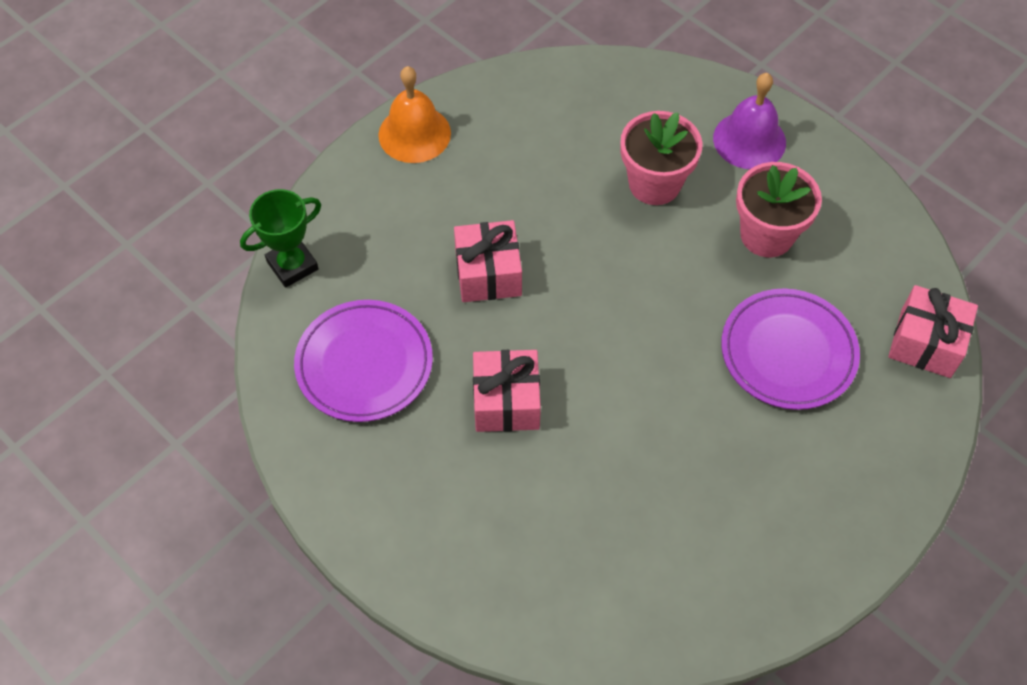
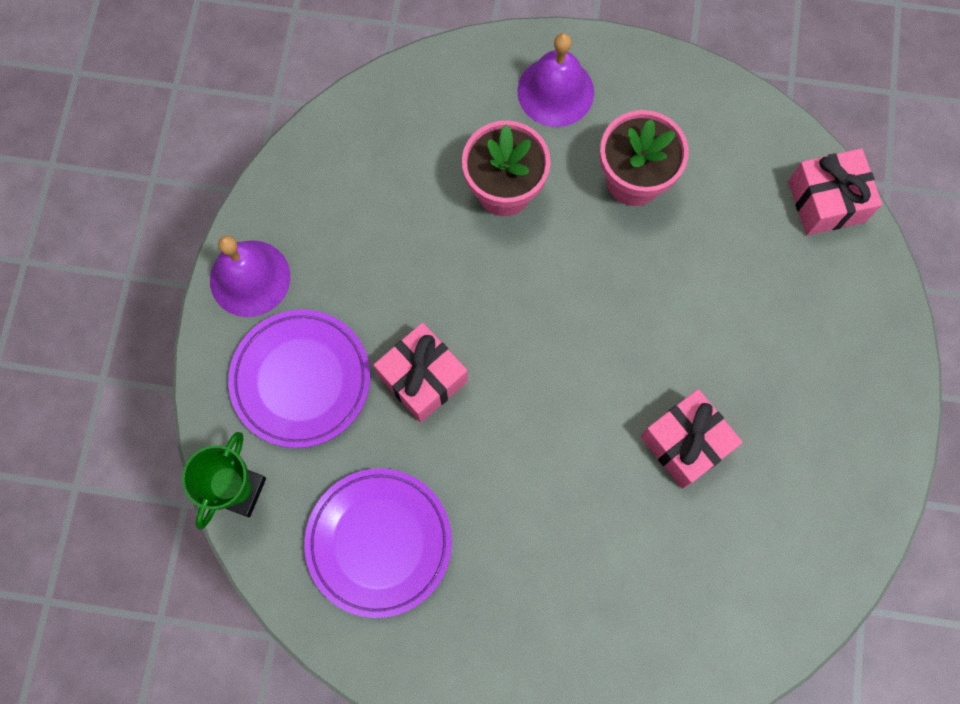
camera: 35 degrees left, 15 degrees up
orange bell [378,66,451,163] -> purple bell [210,236,290,317]
pink gift [473,350,541,432] -> pink gift moved to [640,389,743,489]
purple plate [721,288,860,410] -> purple plate moved to [228,309,370,448]

